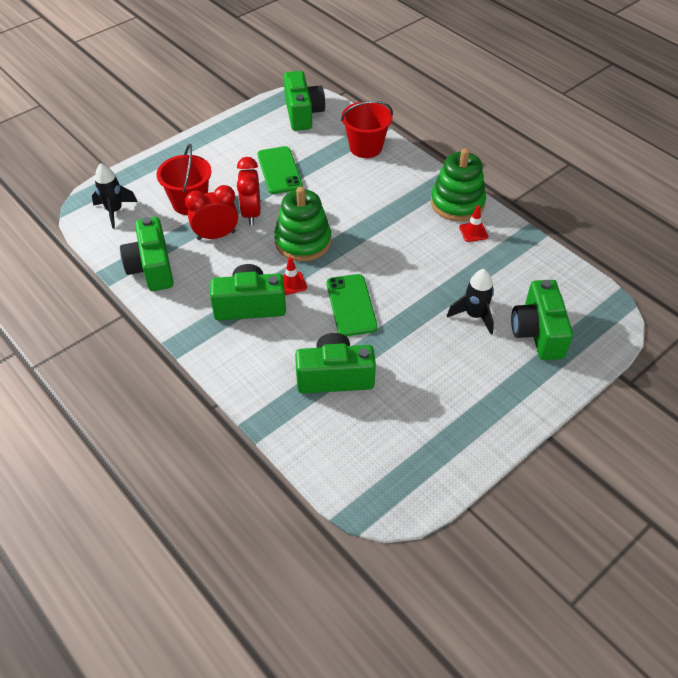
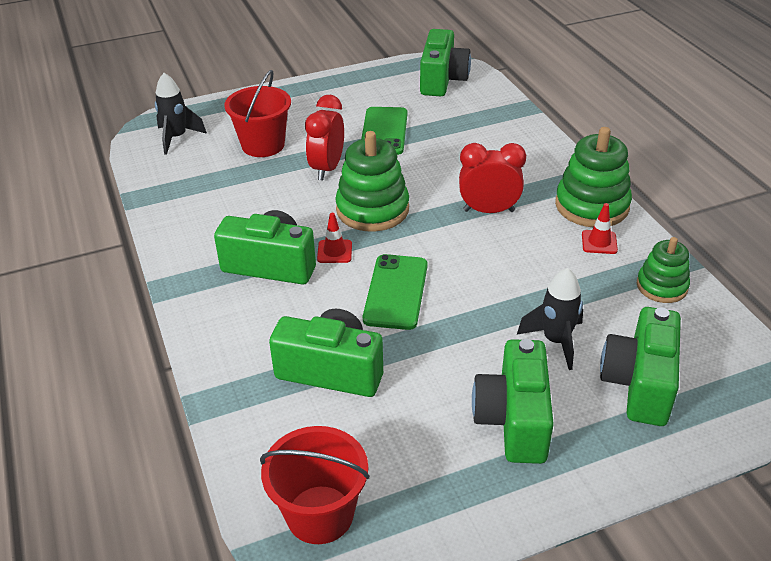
camera: 20 degrees right, 10 degrees down
green camera [120,217,174,291] -> green camera moved to [472,339,554,464]
red clock [185,185,238,240] -> red clock moved to [459,143,526,213]
red bucket [341,101,393,158] -> red bucket moved to [260,426,370,544]
none -> green stacking toy [637,237,690,303]

